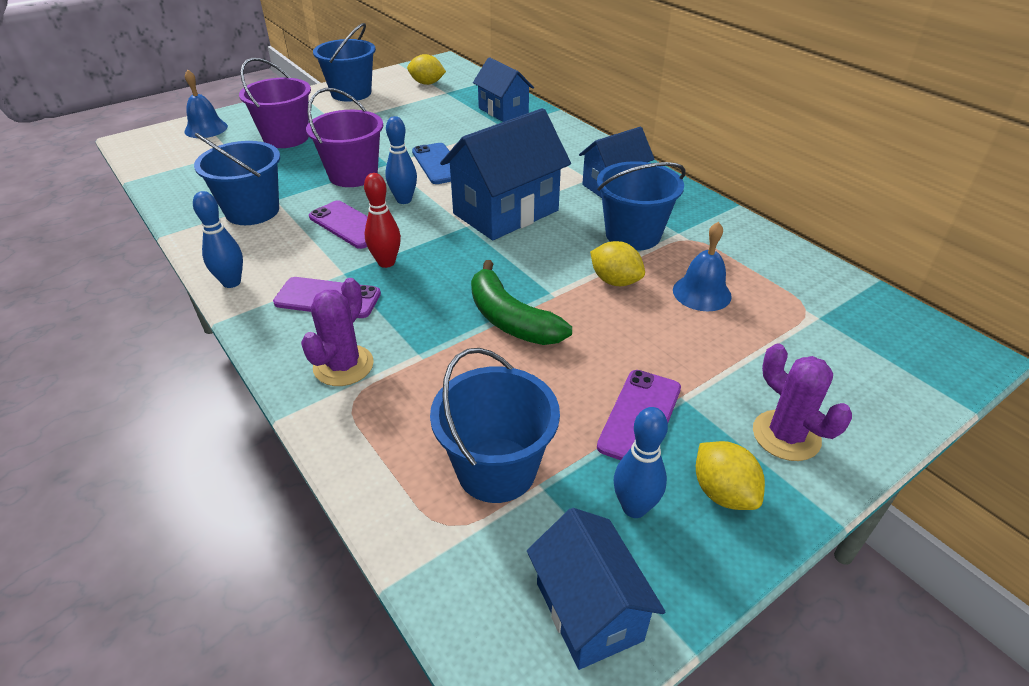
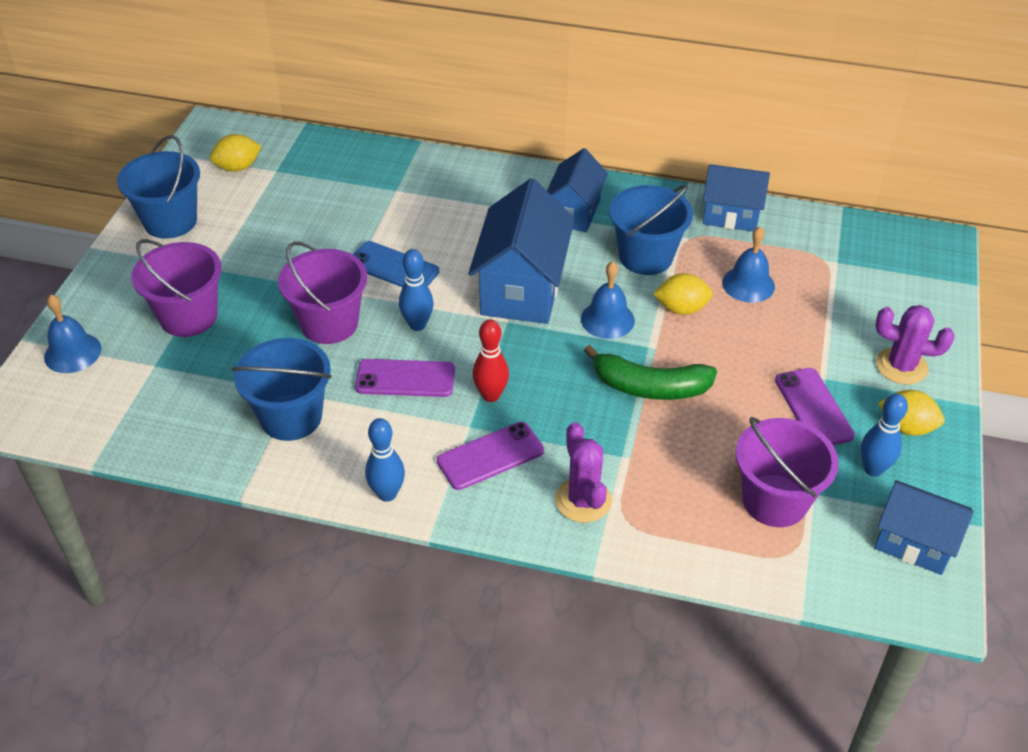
camera: 40 degrees left, 5 degrees up
blue bucket [430,348,560,503] -> purple bucket [736,417,839,527]
blue house [473,57,534,122] -> blue house moved to [703,164,770,231]
none -> blue bell [581,261,635,339]

